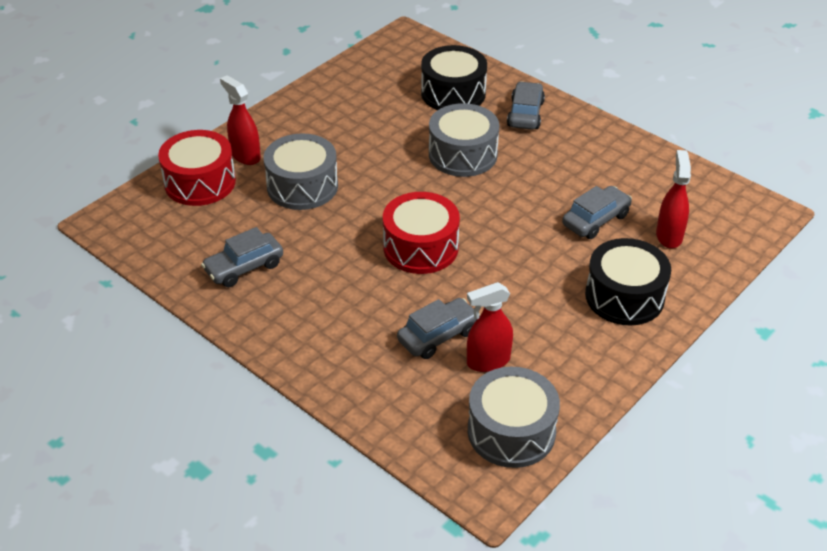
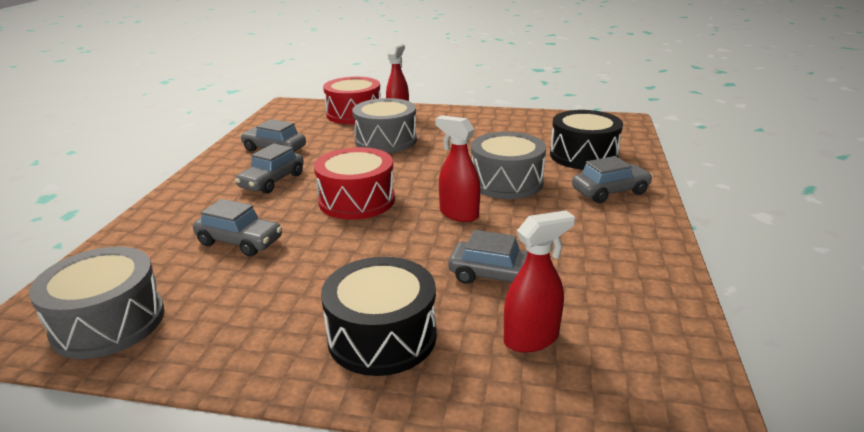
camera: 60 degrees right, 15 degrees down
red spray bottle [467,282,513,372] -> red spray bottle moved to [435,115,480,222]
none -> grey car [235,143,304,194]

